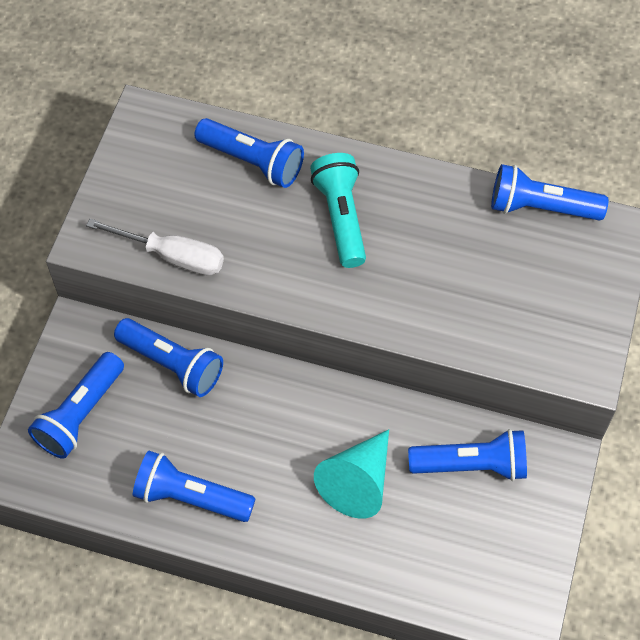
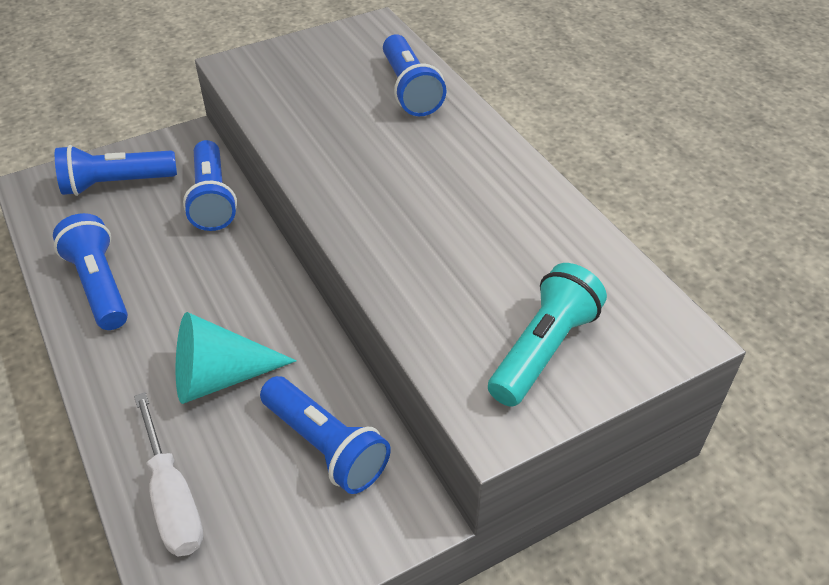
camera: 45 degrees right, 15 degrees down
white screwdriver [86,219,224,276] -> white screwdriver moved to [134,392,203,556]
turquoise flashlight [310,153,366,268] -> turquoise flashlight moved to [488,263,607,407]
blue flashlight [491,164,609,221] -> none

